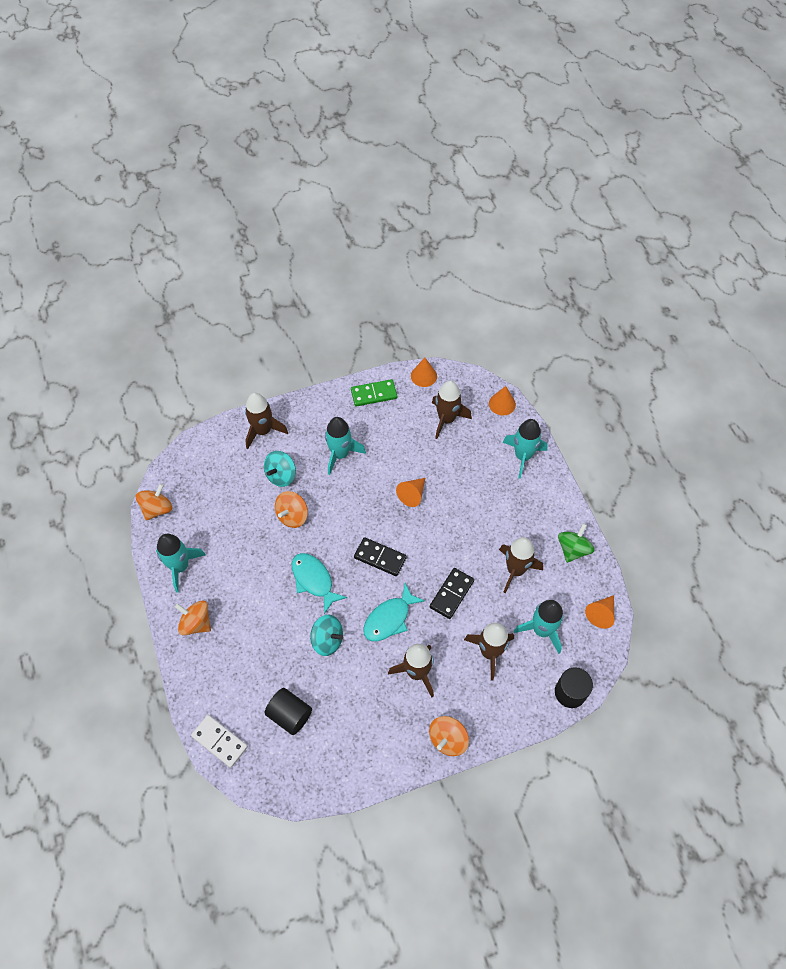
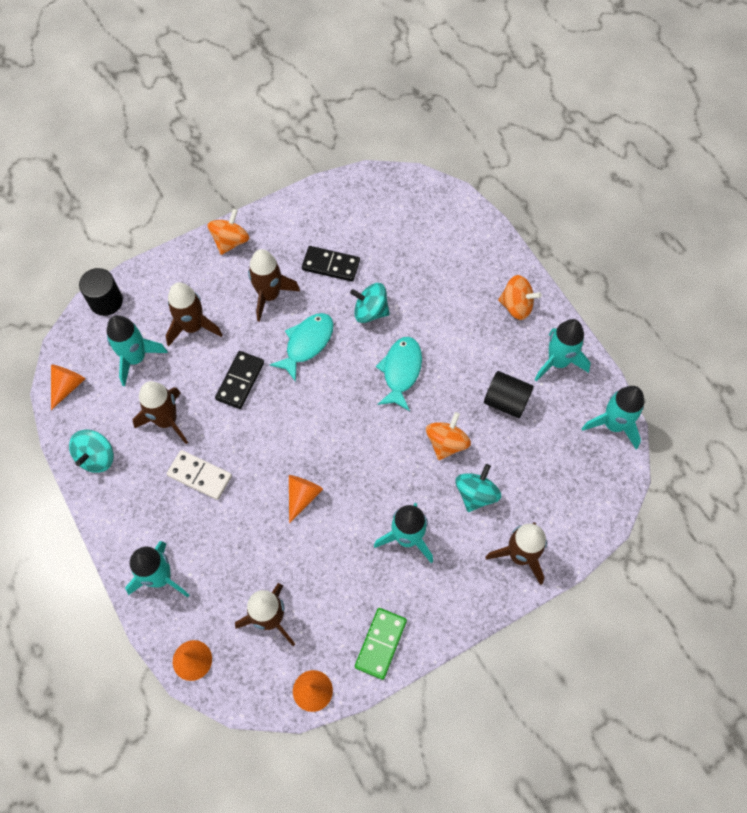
camera: 170 degrees right, 5 degrees up
orange spinning top [136,483,172,521] -> turquoise rocket [582,386,644,449]
white domino [191,715,248,768] -> white domino moved to [166,450,232,500]
black cylinder [264,688,312,735] -> black cylinder moved to [484,371,534,418]
turquoise fish [292,553,347,614] -> turquoise fish turned 120 degrees counterclockwise [376,337,422,411]
green domino [351,379,397,407] -> green domino turned 45 degrees counterclockwise [355,608,407,680]
black domino [354,537,407,576] -> black domino moved to [302,246,360,282]
green spinning top [558,523,594,563] -> turquoise spinning top [69,430,114,473]

